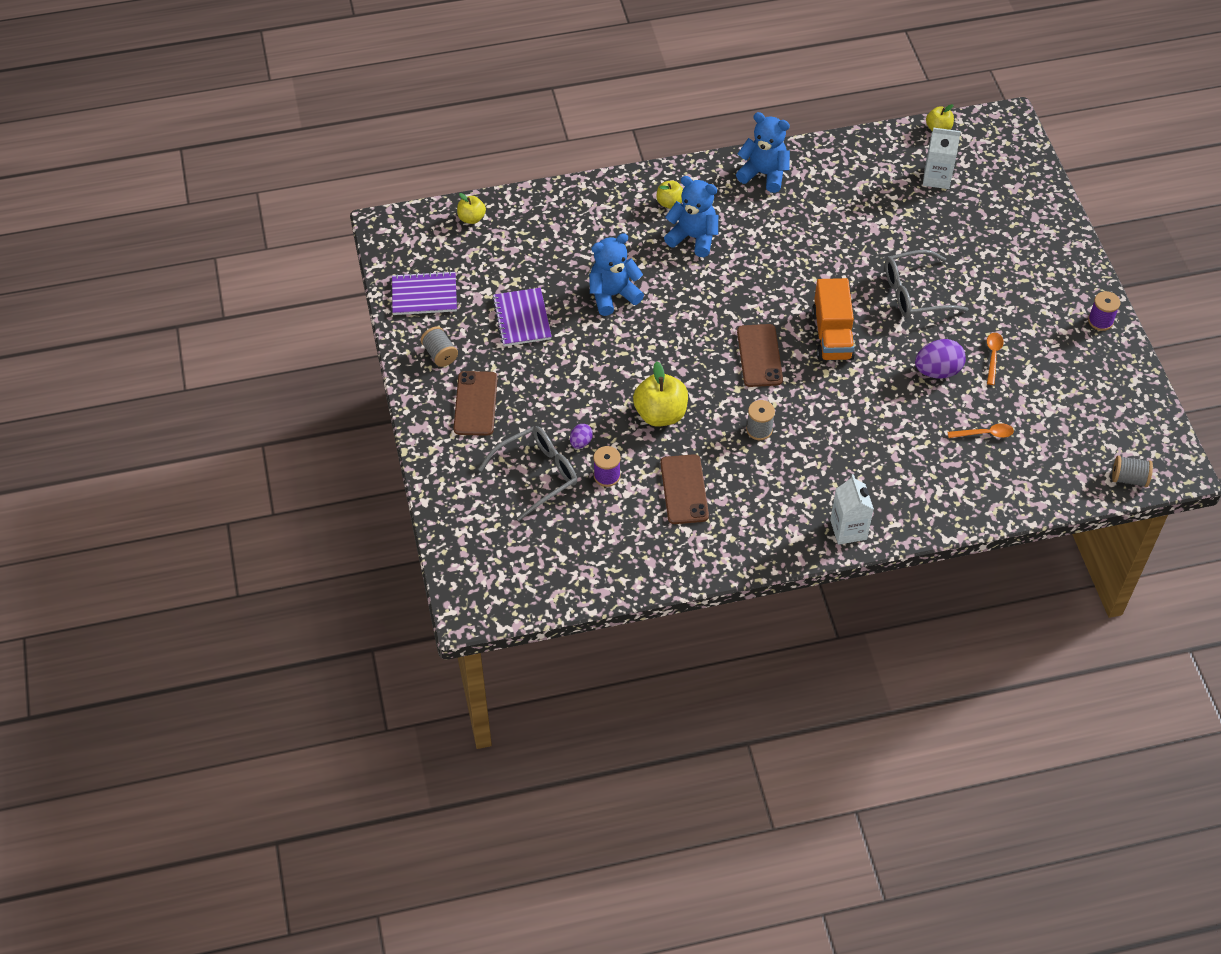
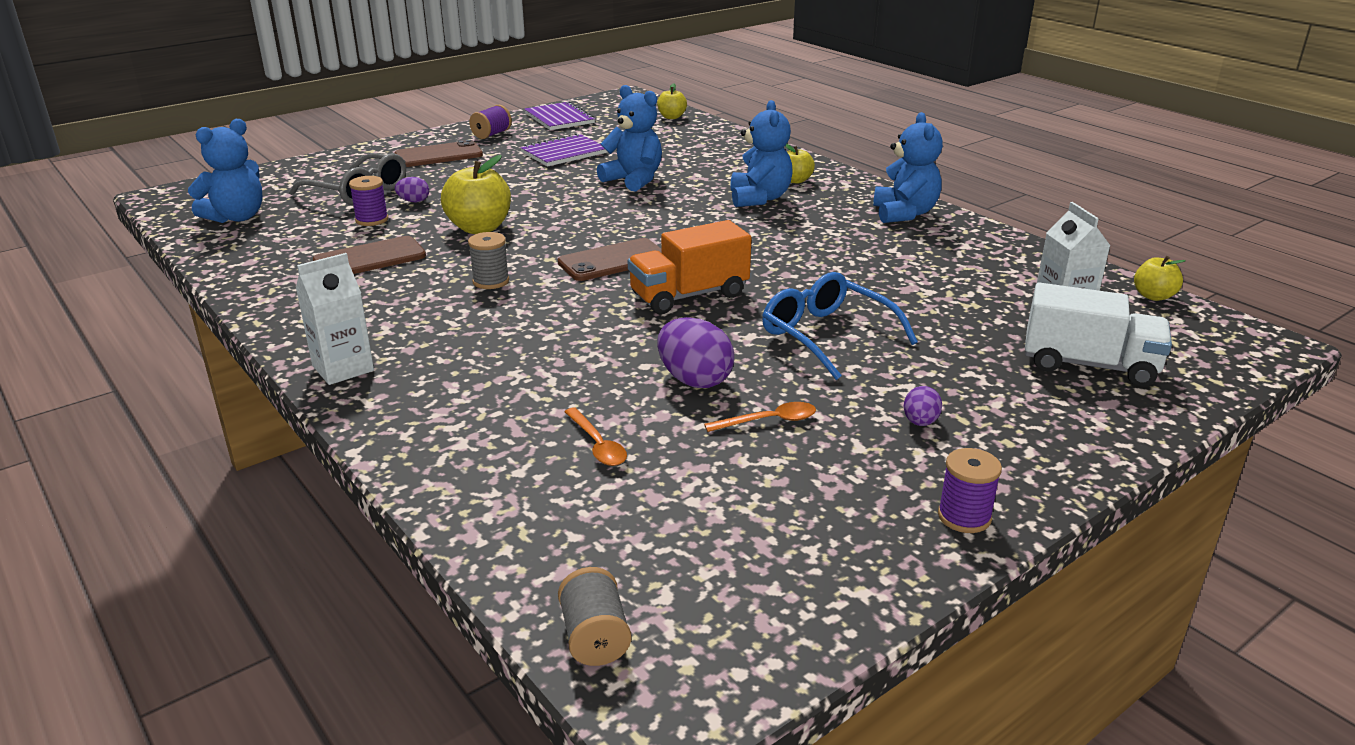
camera: 65 degrees right, 25 degrees down
grey spool [421,326,458,367] -> purple spool [469,105,512,139]
grey glasses [885,250,968,318] -> blue glasses [762,272,918,380]
none -> blue teddy bear [188,119,263,223]
none -> purple egg [904,386,942,426]
none -> white truck [1025,282,1172,386]

